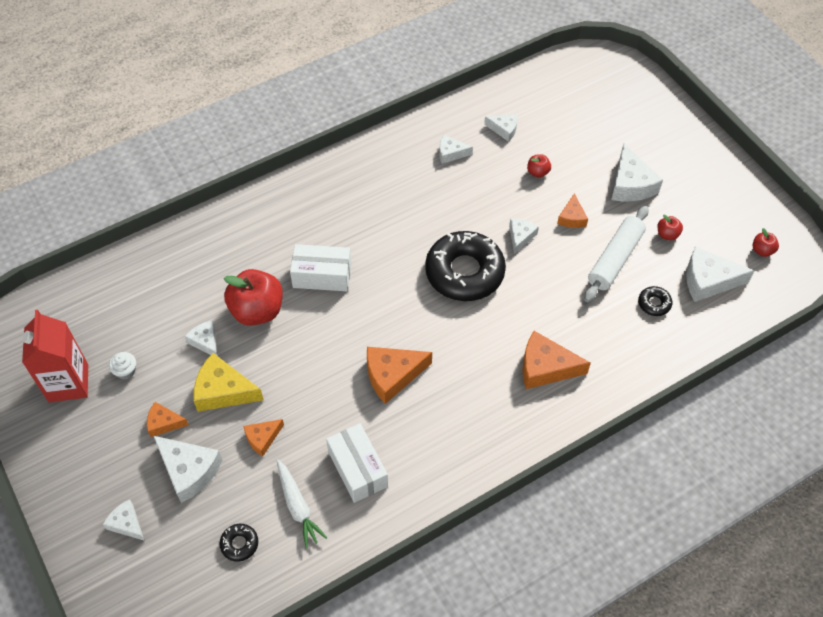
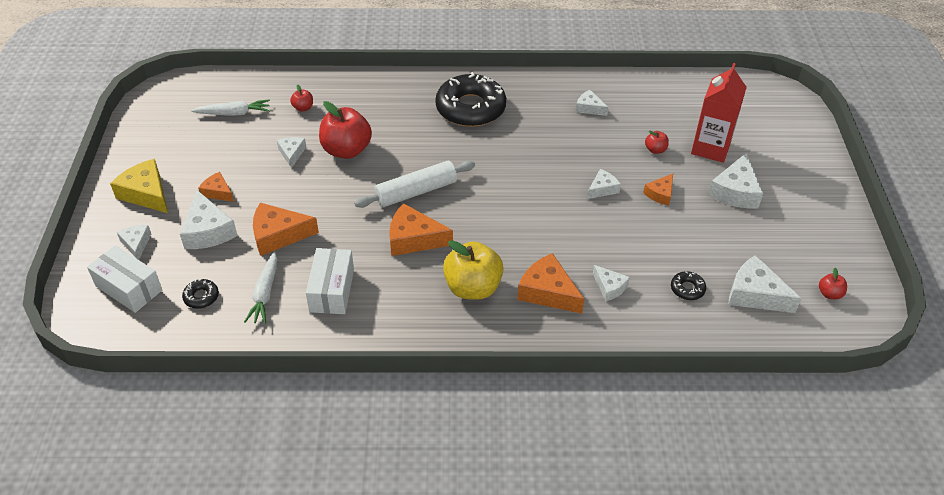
camera: 30 degrees right, 10 degrees down
red carton [22,310,88,402] -> red carton moved to [691,63,747,163]
white cupcake [109,352,136,380] -> none
yellow cheese [193,353,264,412] -> yellow cheese moved to [110,159,168,213]
orange cheese [243,419,284,456] -> orange cheese [253,203,319,256], size x1.72
white box [290,244,351,291] -> white box moved to [87,245,162,313]
black donut [425,231,506,301] -> black donut moved to [435,72,506,127]
white cheese [484,114,518,142] -> white cheese moved to [593,265,630,301]
white rolling pin [584,206,649,302] -> white rolling pin moved to [354,161,475,208]
red apple [658,214,683,240] -> red apple moved to [290,84,313,112]
none -> white carrot [191,100,270,116]
none -> yellow apple [443,240,504,300]

